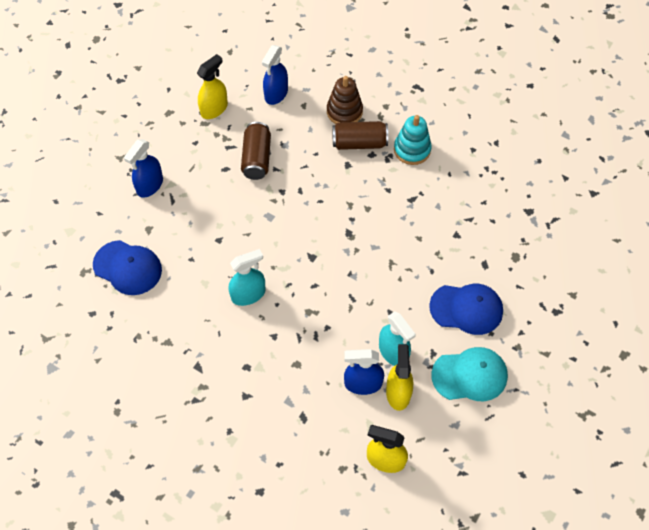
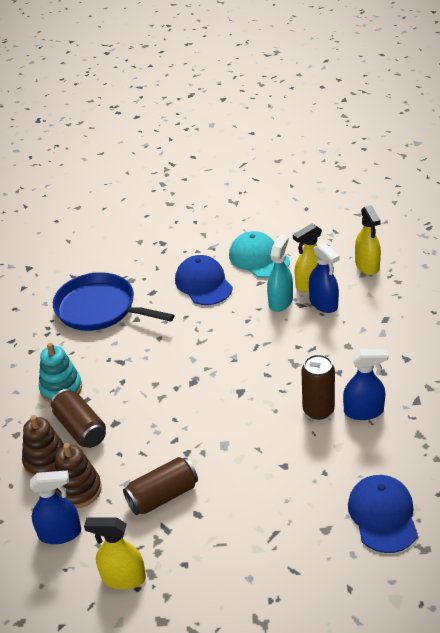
camera: 120 degrees left, 20 degrees down
blue spray bottle [124,139,163,198] -> blue spray bottle moved to [343,349,389,420]
turquoise spray bottle [228,249,265,306] -> brown can [302,354,335,420]
none -> blue pan [53,272,175,331]
none -> brown stacking toy [55,443,102,508]

